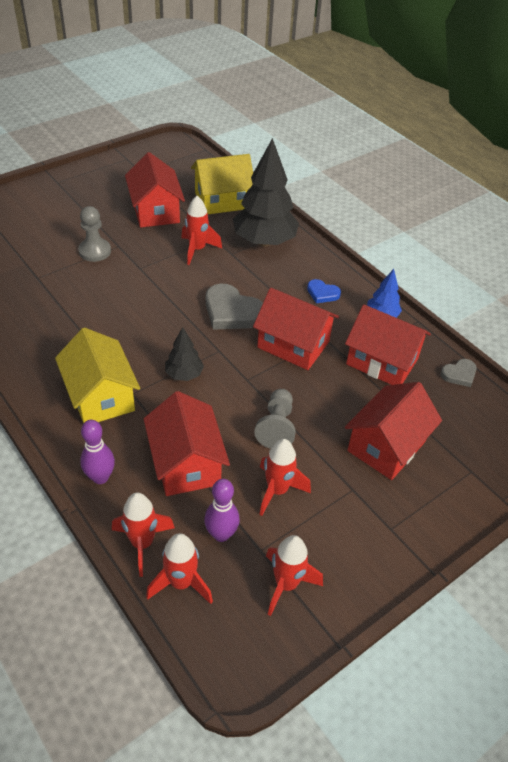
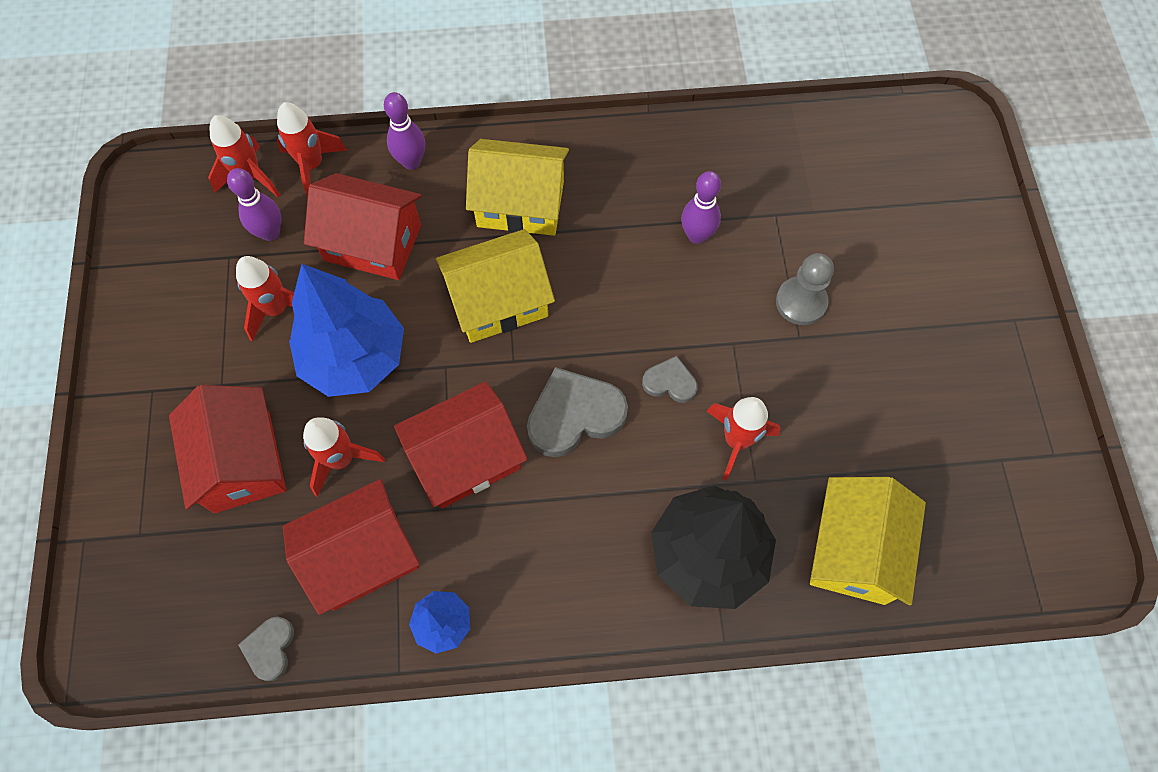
camera: 125 degrees right, 20 degrees up
red house [125,152,185,228] -> none
black tree [165,327,204,381] -> yellow house [436,229,555,343]
grey pawn [254,389,296,449] -> blue tree [289,264,404,397]
red rocket [266,535,323,616] -> red rocket moved to [303,417,385,497]
blue heart [307,279,341,303] -> none
none -> grey heart [642,356,697,403]
none -> purple bowling pin [681,171,721,244]

